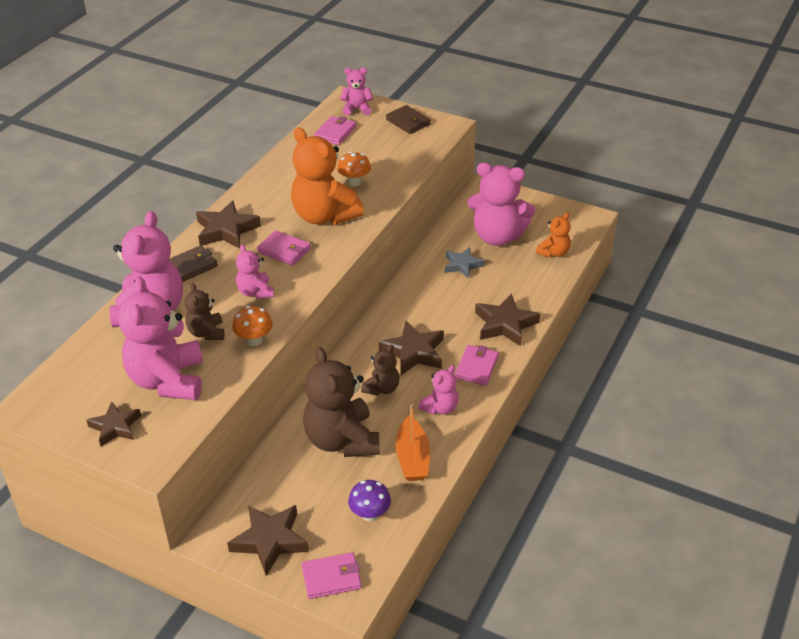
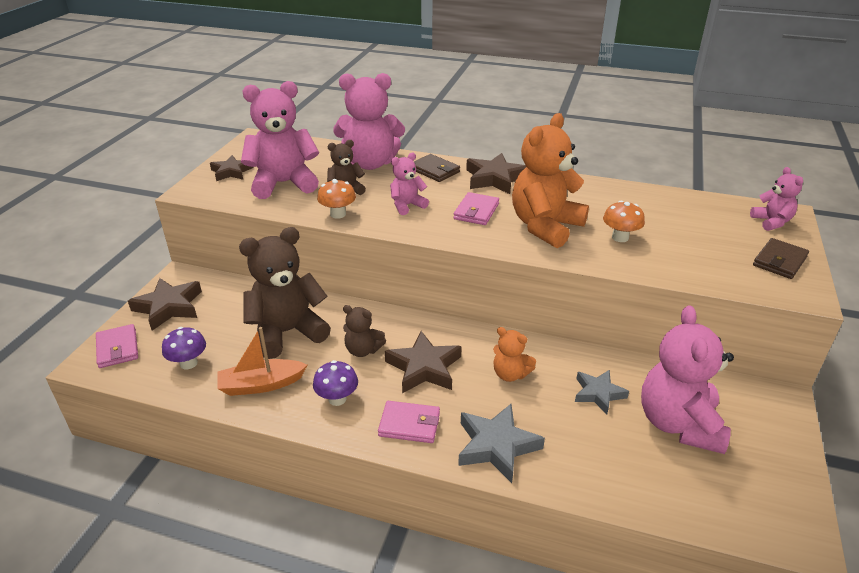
camera: 80 degrees right, 5 degrees down
pink wallet [314,116,356,145] -> none
pink teddy bear [419,365,459,415] -> purple mushroom [313,360,358,406]
brown star [475,294,540,346] -> grey star [458,404,545,483]
orange teddy bear [536,212,571,258] -> orange teddy bear moved to [493,327,536,382]

